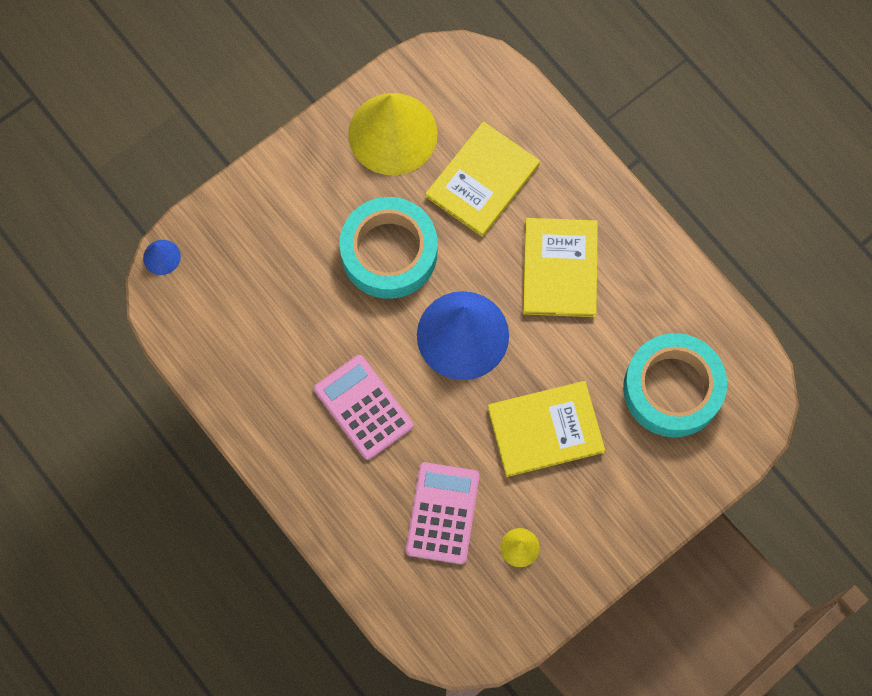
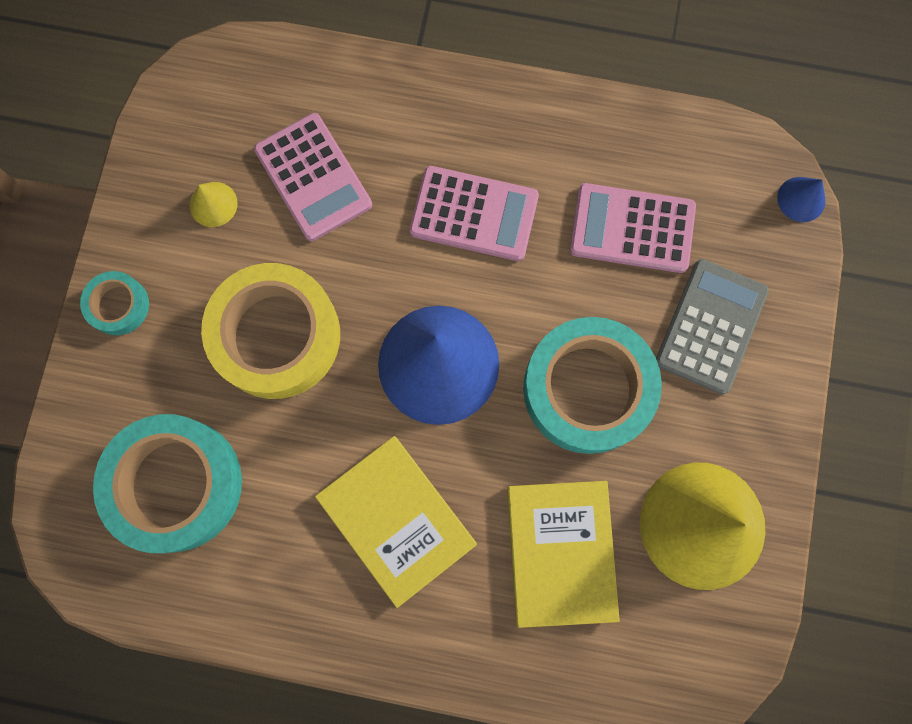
camera: 140 degrees right, 5 degrees up
yellow book [488,381,605,477] -> yellow tape [201,263,340,399]
none -> turquoise tape [80,271,149,335]
none -> pink calculator [570,183,696,273]
none -> grey calculator [656,259,769,394]

